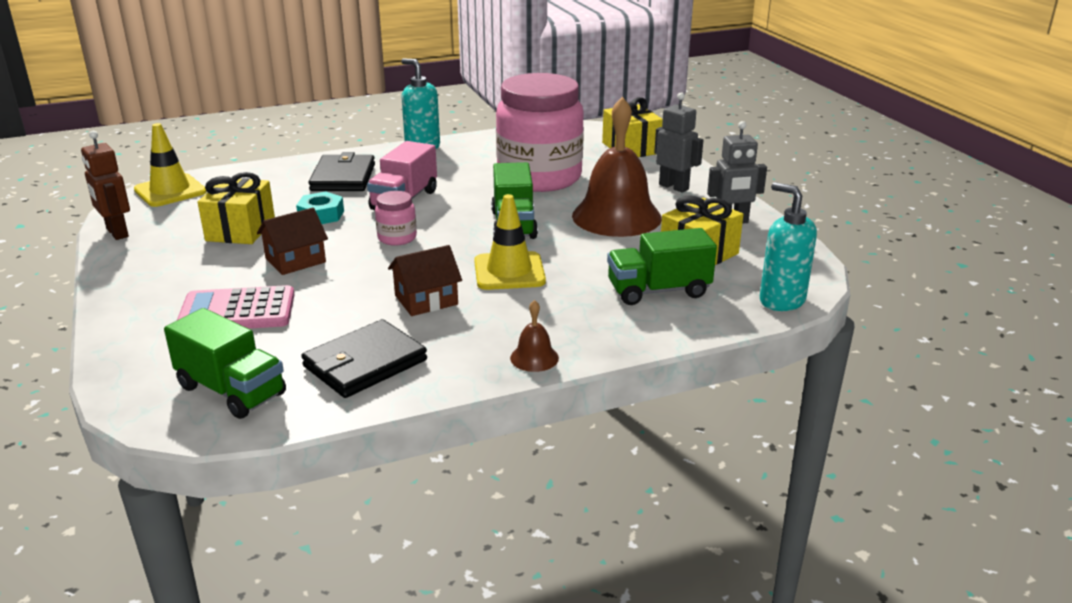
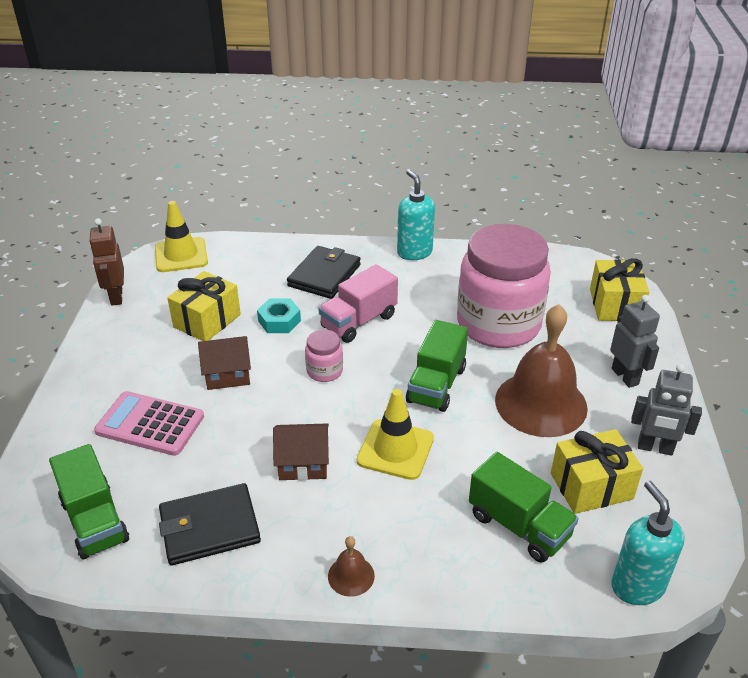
camera: 25 degrees right, 10 degrees up
green truck [607,228,717,305] -> green truck turned 150 degrees counterclockwise [469,452,579,563]

